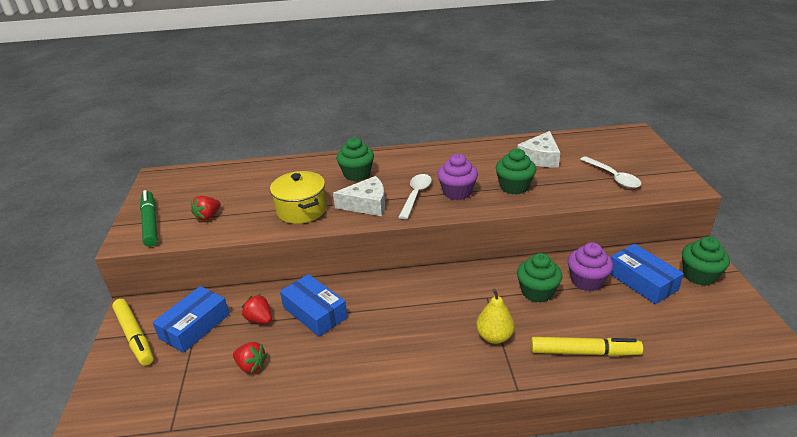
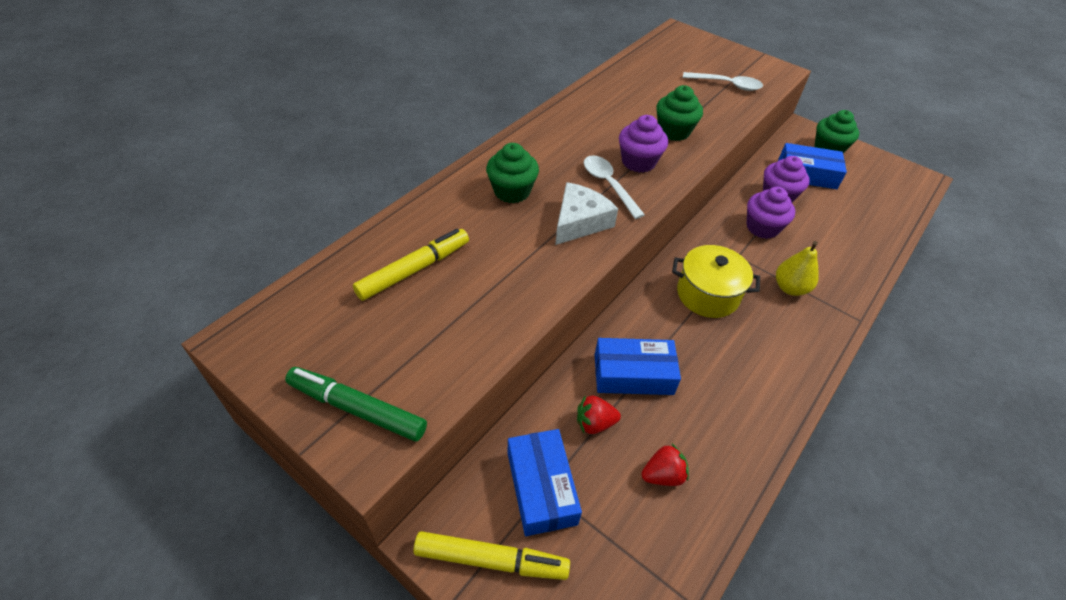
camera: 50 degrees left, 15 degrees up
red strawberry [191,196,221,221] -> none
yellow pot [270,171,327,224] -> yellow pot moved to [672,245,760,318]
white cheese [517,131,561,168] -> none
green cupcake [517,253,562,303] -> purple cupcake [747,187,795,239]
yellow marker [531,337,643,356] -> yellow marker moved to [353,229,469,301]

